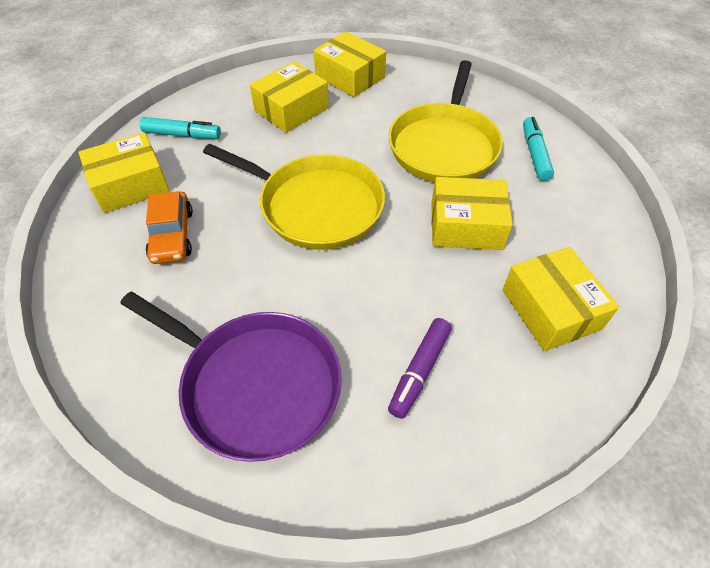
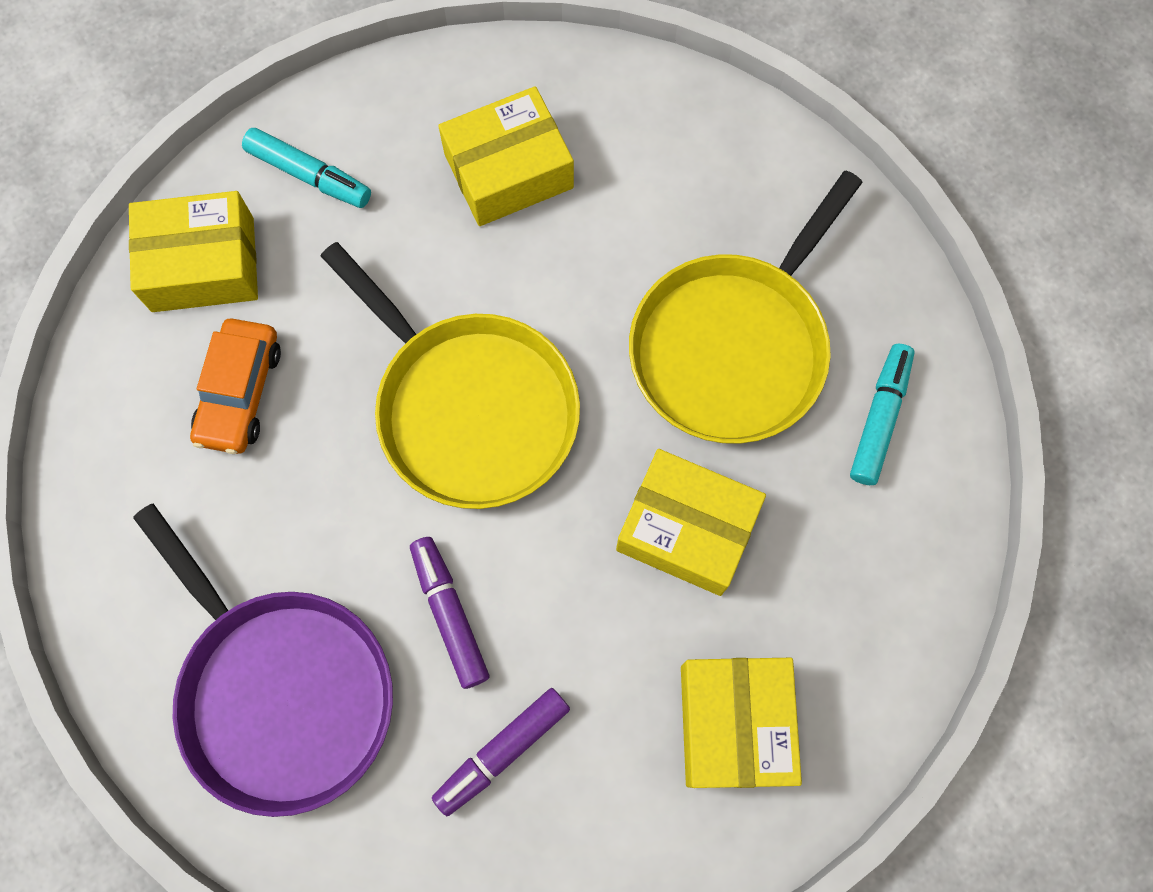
camera: 20 degrees right, 20 degrees up
yellow box [314,32,386,97] -> none
none -> purple marker [410,537,489,689]

